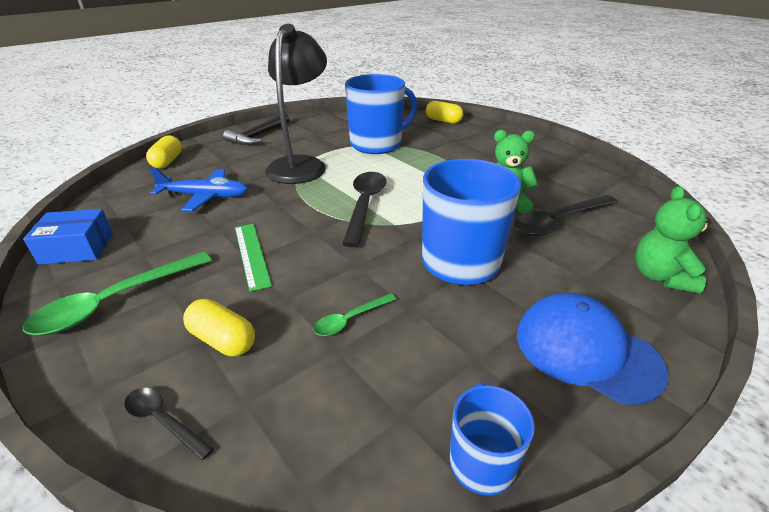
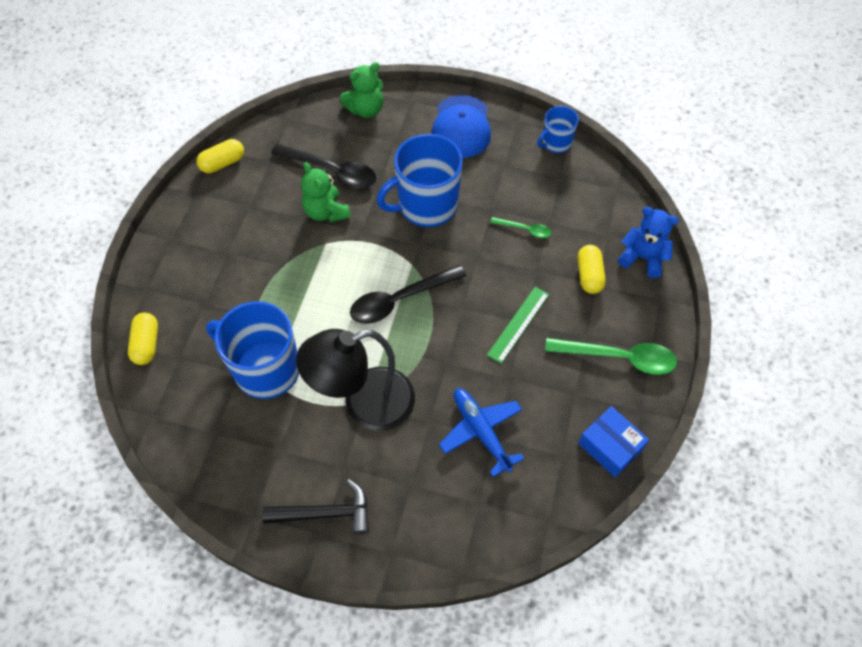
camera: 125 degrees left, 25 degrees up
black spoon [124,388,214,460] -> blue teddy bear [618,207,679,278]
yellow capsule [146,135,182,168] -> yellow capsule moved to [197,139,244,173]

